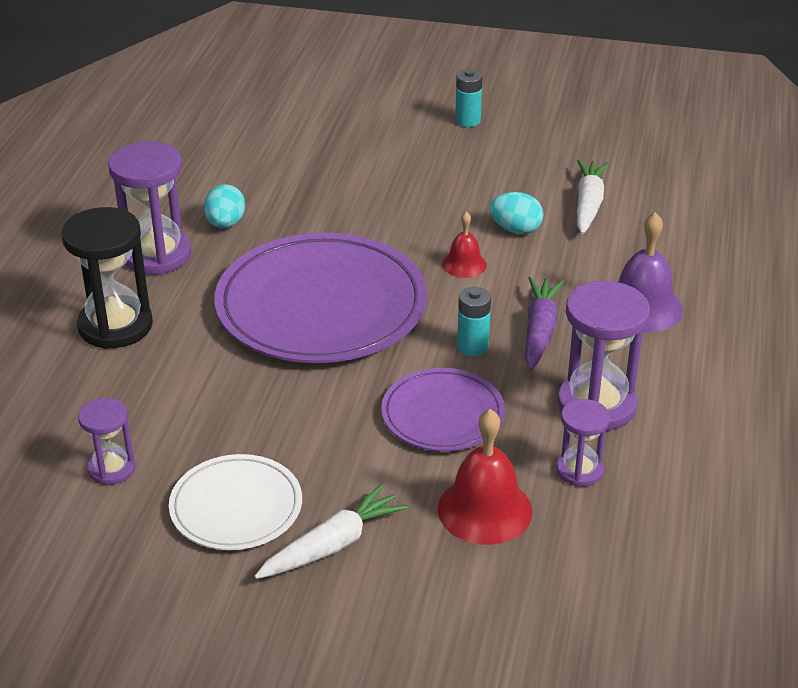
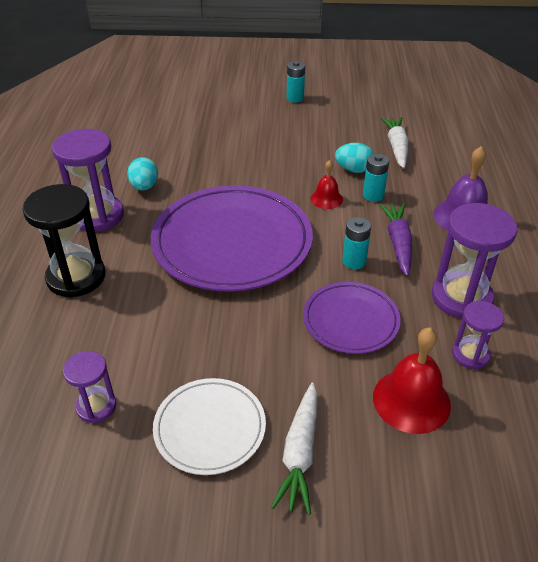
camera: 10 degrees left, 5 degrees up
white carrot [254,484,408,579] -> white carrot turned 150 degrees clockwise [271,383,318,515]
none -> turquoise battery [363,154,389,202]

